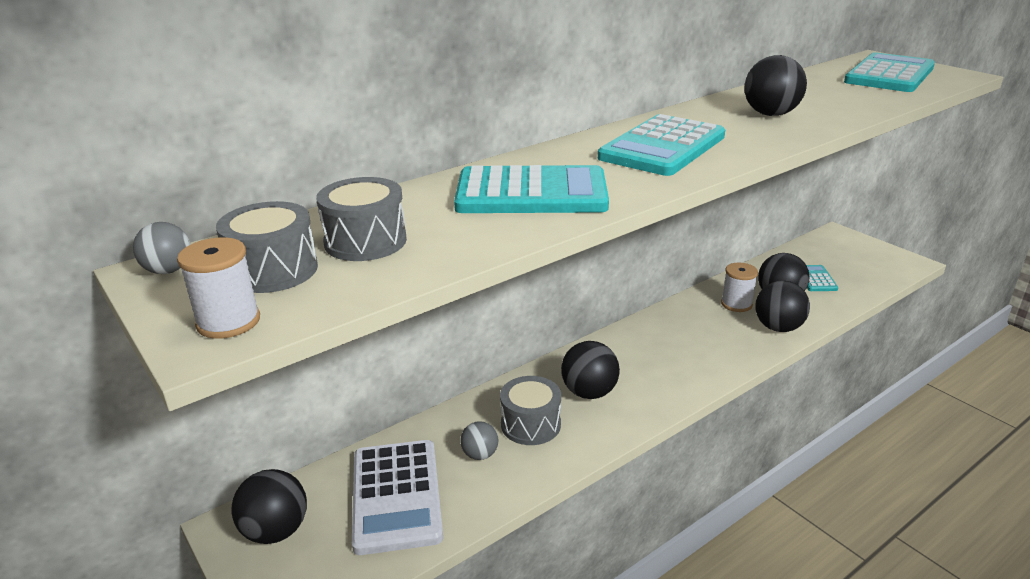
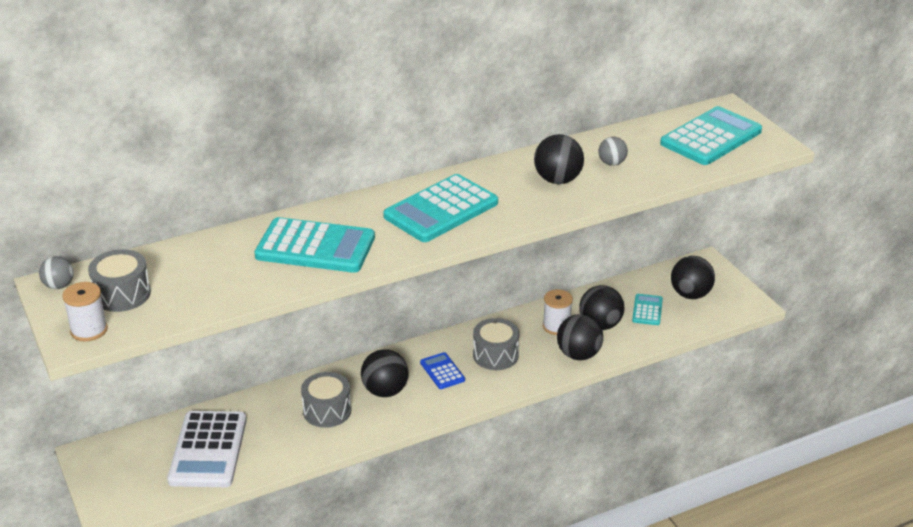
camera: 10 degrees right, 5 degrees up
black ball [231,469,307,544] -> black ball moved to [671,256,715,299]
grey drum [316,177,407,261] -> grey drum moved to [473,318,519,370]
grey ball [460,421,498,460] -> grey ball moved to [598,137,628,166]
none -> blue calculator [420,352,465,389]

